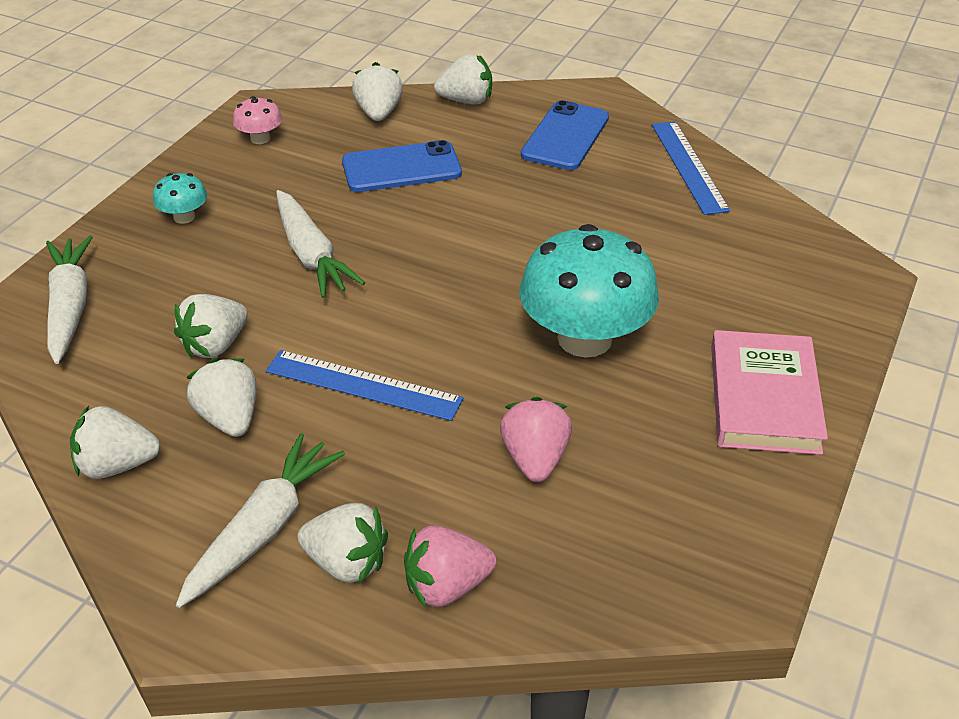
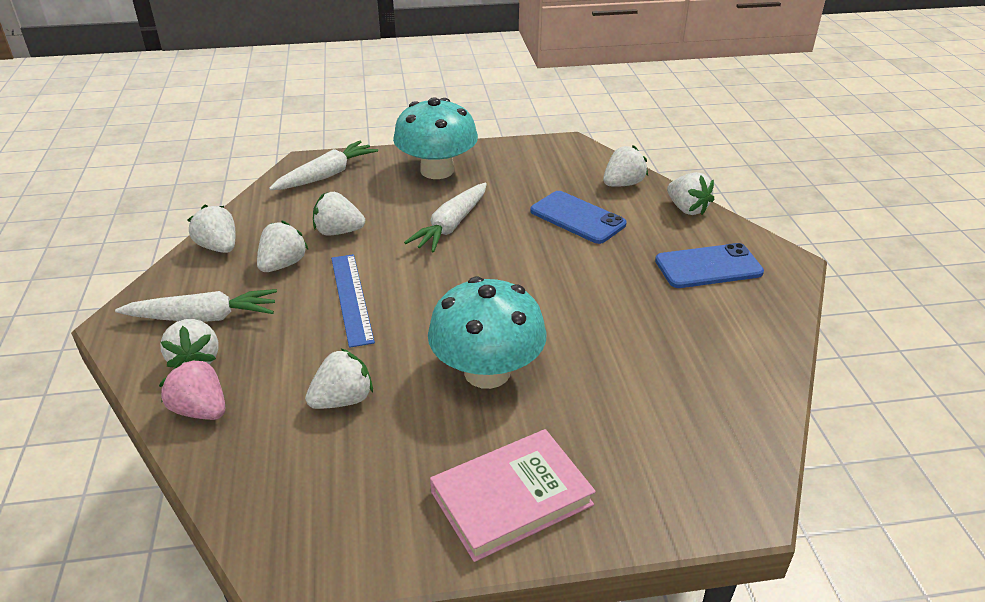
camera: 55 degrees right, 5 degrees down
turquoise mushroom [153,173,207,224] -> turquoise mushroom [393,97,478,179], size x2.25
pink mushroom [233,96,282,144] -> none
pink strawberry [500,397,572,482] -> white strawberry [305,348,373,409]
blue ruler [652,121,730,215] -> none

